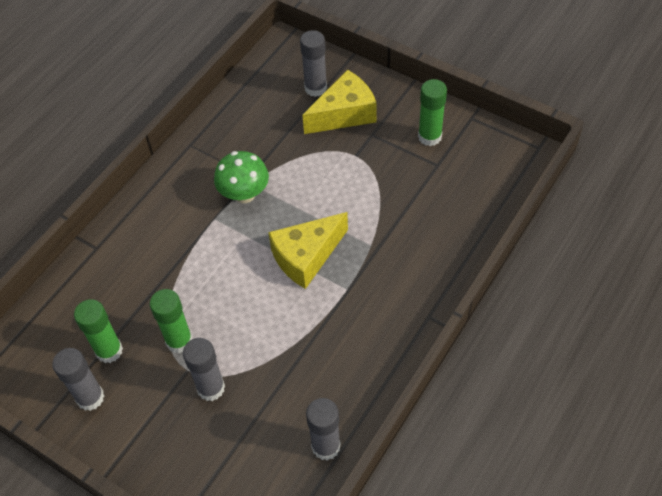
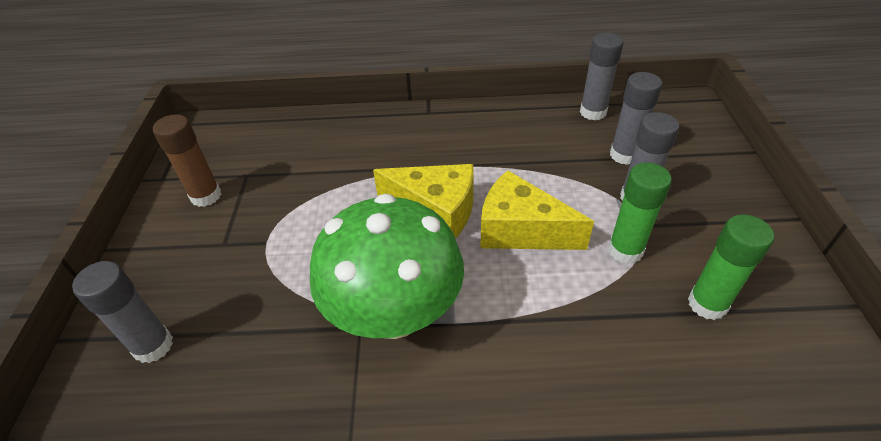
camera: 125 degrees left, 10 degrees down
grey glue stick [52,348,104,411] -> grey glue stick moved to [610,72,662,165]
green mushroom [214,151,269,203] -> green mushroom [310,194,464,339], size x1.72
yellow cheese [302,70,377,134] -> yellow cheese moved to [480,170,594,250]
green glue stick [418,79,447,146] -> brown glue stick [153,114,221,207]

